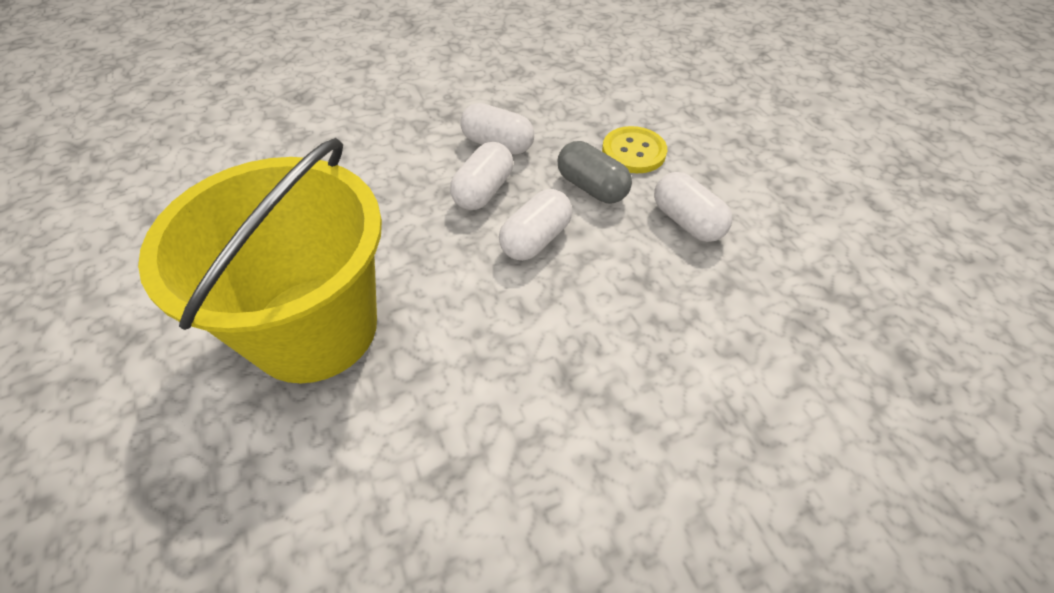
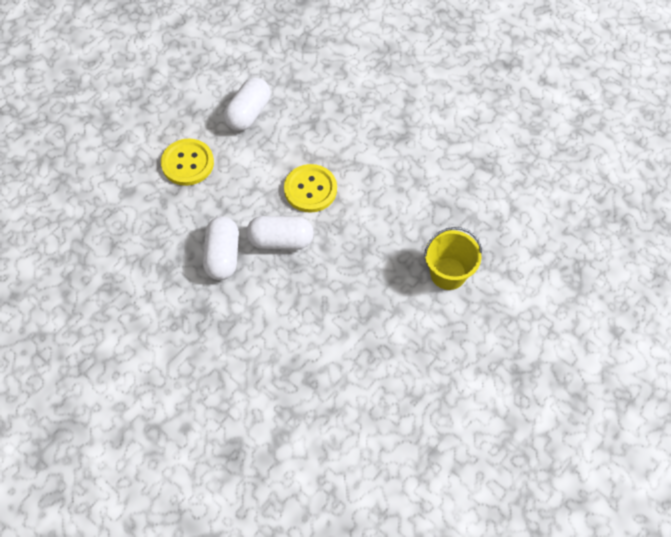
camera: 115 degrees left, 10 degrees up
yellow bucket [138,138,382,383] -> yellow bucket [424,227,482,290], size x0.44
white capsule [499,189,572,261] -> yellow button [284,164,337,213]
grey capsule [557,141,632,203] -> none

